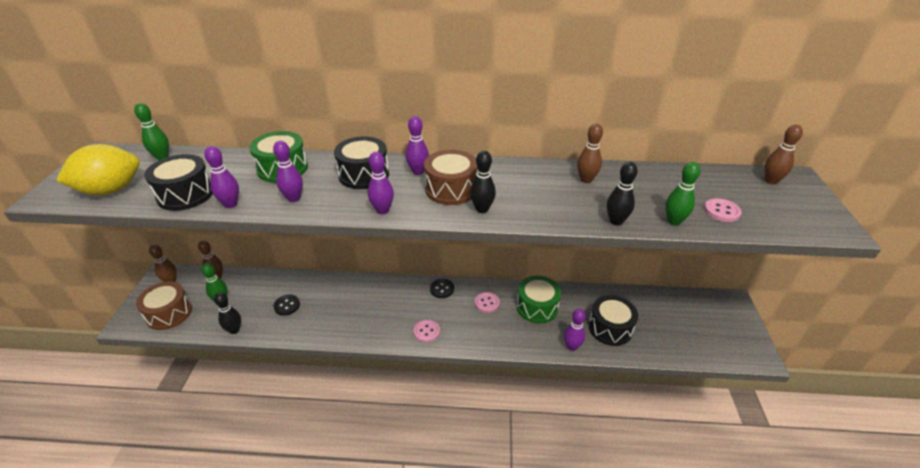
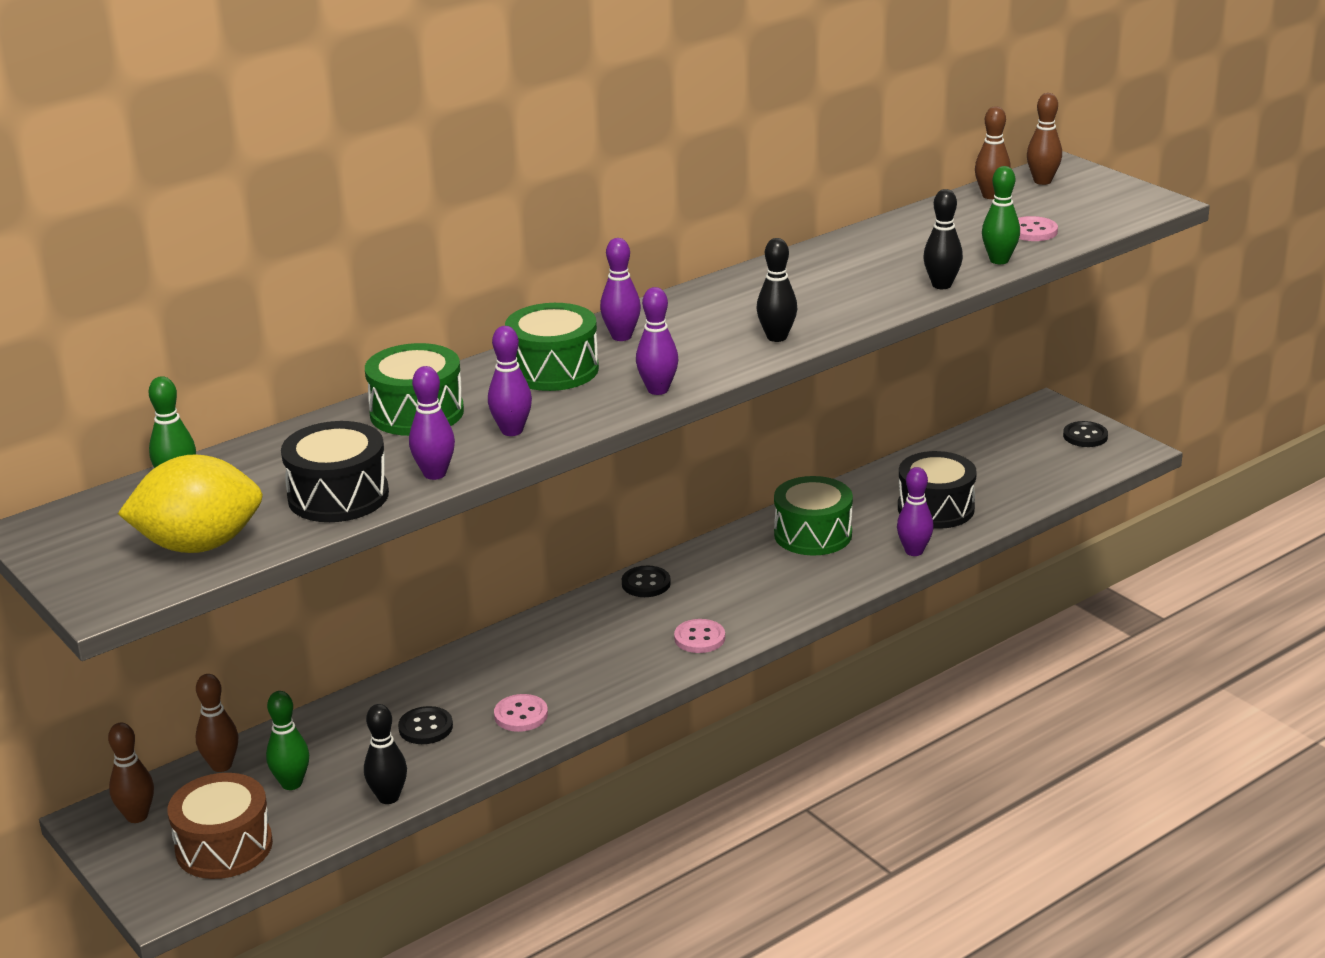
camera: 40 degrees left, 10 degrees down
yellow lemon [56,144,140,195] -> yellow lemon turned 60 degrees clockwise [118,454,263,553]
black drum [334,137,389,189] -> green drum [505,303,599,391]
brown drum [424,150,478,205] -> none
pink button [475,292,500,313] -> pink button moved to [494,694,548,732]
brown bowling pin [577,124,603,183] -> brown bowling pin moved to [975,106,1011,199]
none -> black button [1063,421,1108,447]

